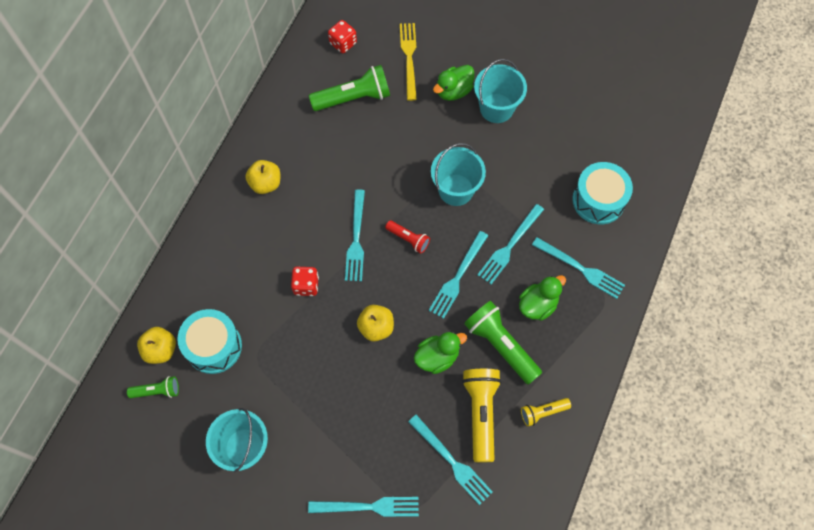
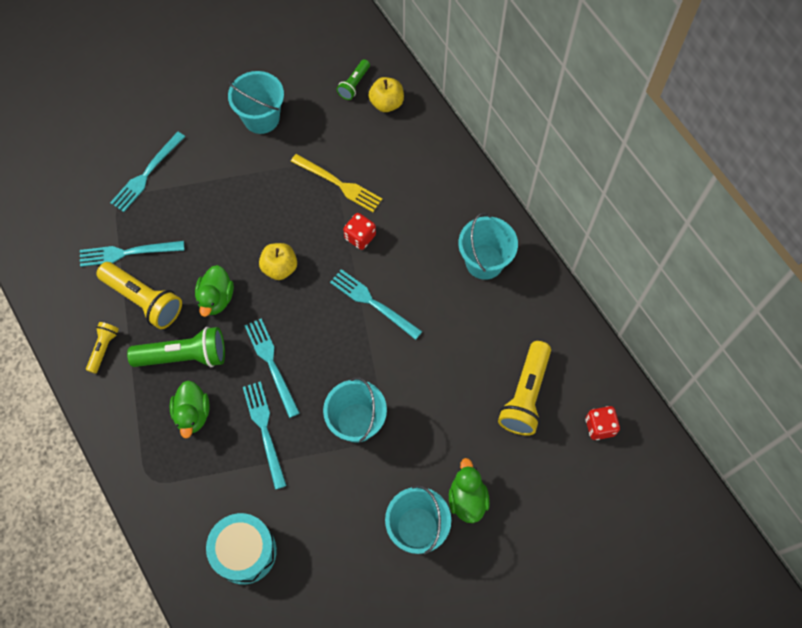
camera: 125 degrees right, 0 degrees up
turquoise drum [178,309,242,374] -> none
yellow apple [245,160,280,194] -> turquoise bucket [458,213,518,280]
green flashlight [309,65,390,111] -> yellow flashlight [498,341,551,436]
red flashlight [385,220,430,254] -> none
yellow fork [400,23,417,101] -> yellow fork moved to [291,154,382,212]
turquoise fork [532,237,625,299] -> none

